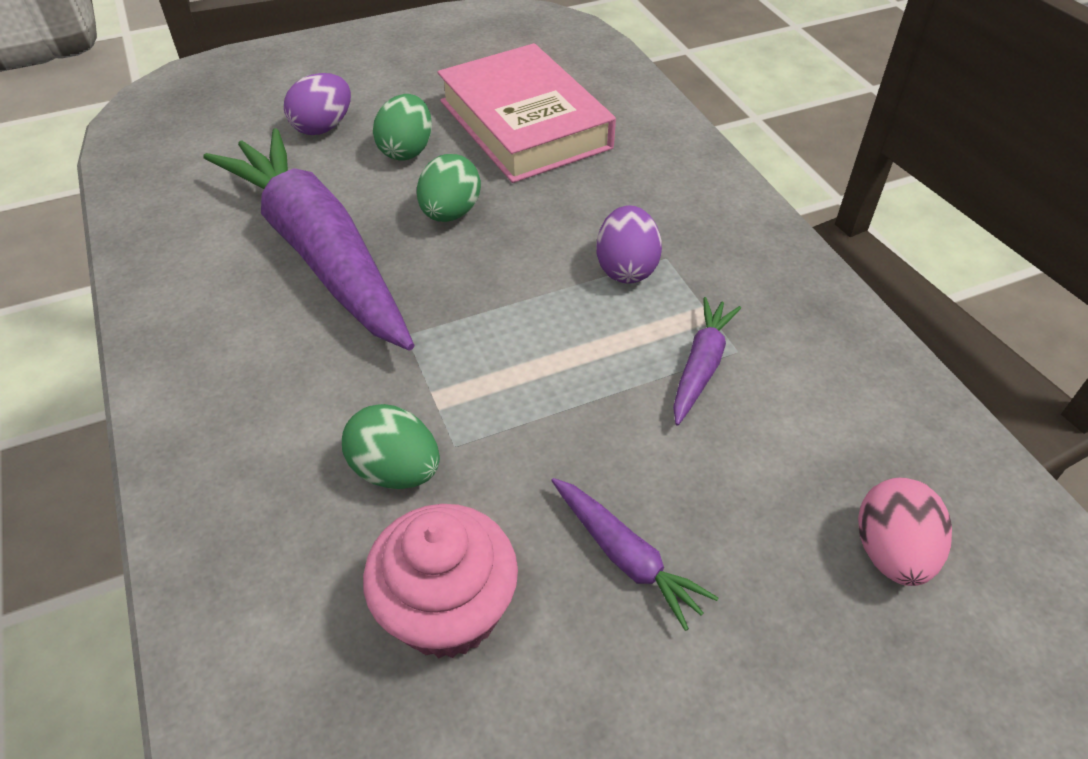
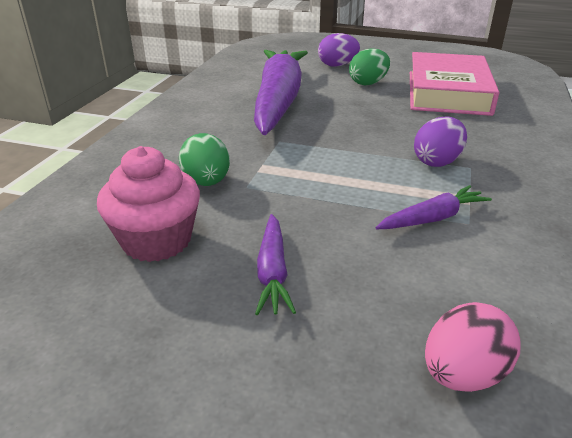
camera: 40 degrees right, 15 degrees down
green egg [417,154,481,222] -> none

